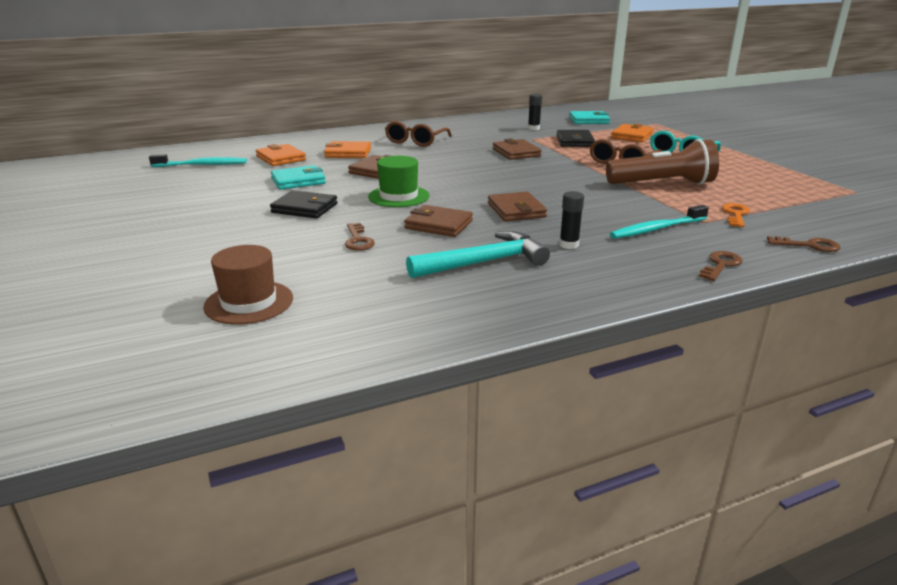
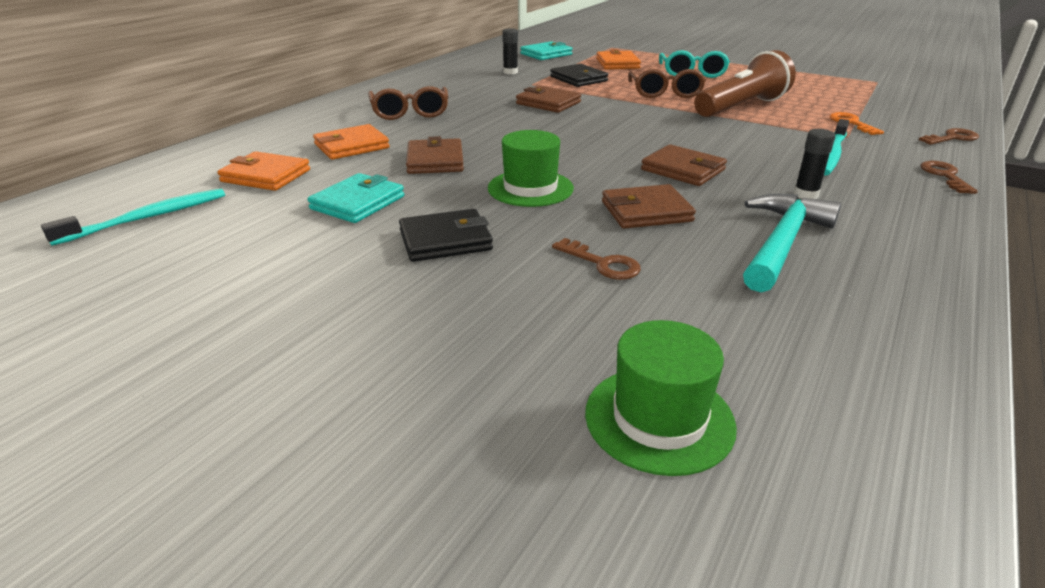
camera: 35 degrees left, 5 degrees up
brown hat [203,245,293,325] -> green hat [585,320,737,476]

